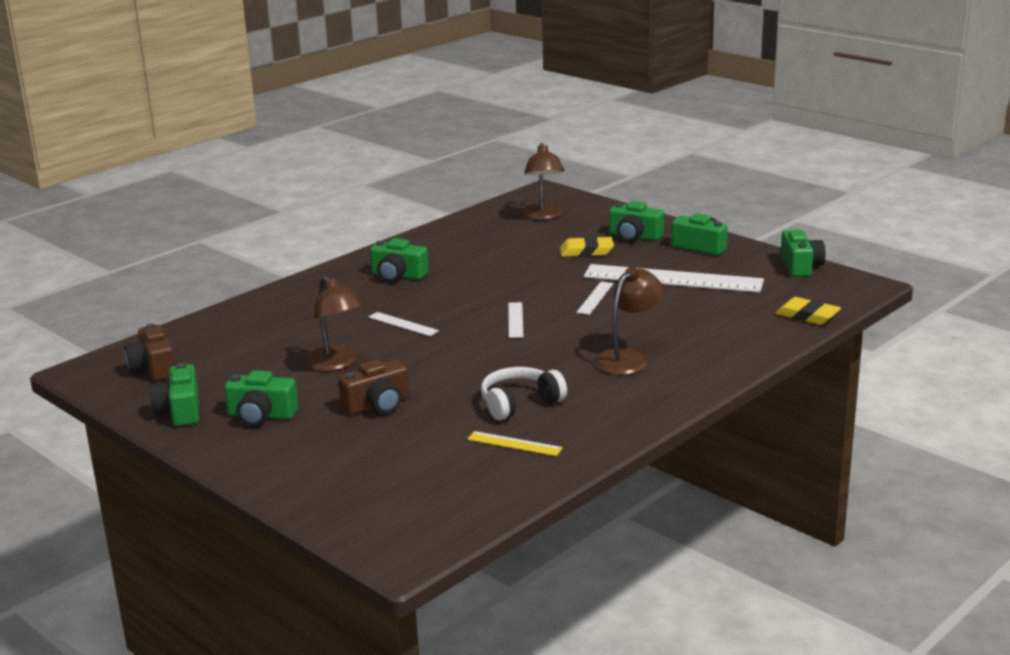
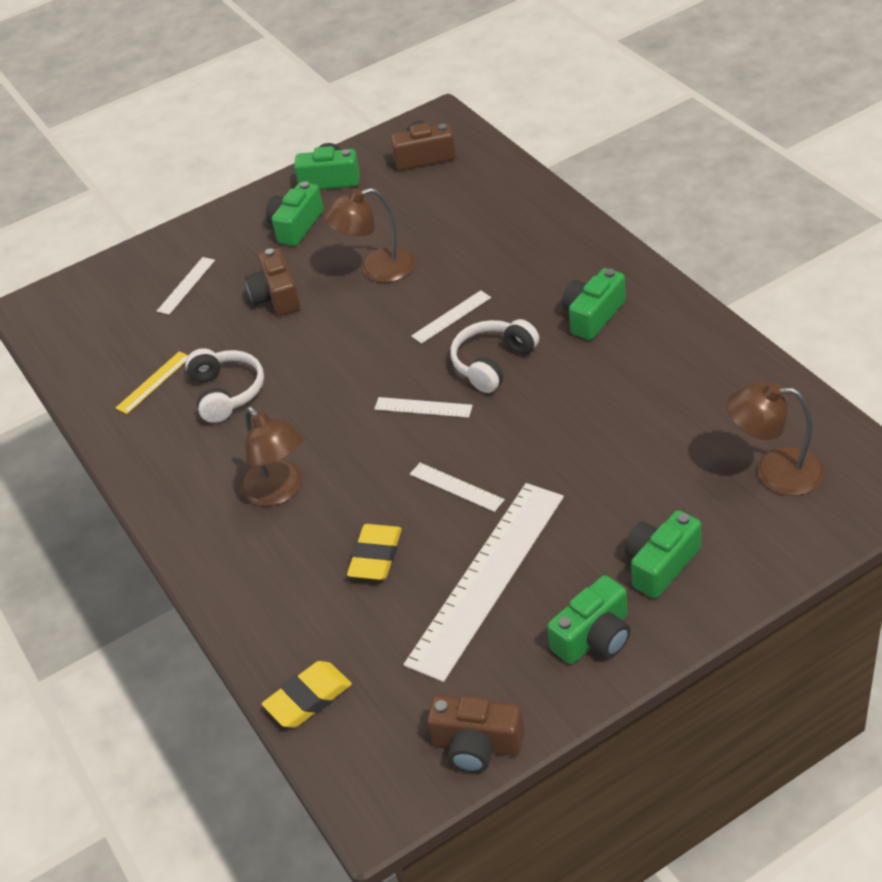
camera: 110 degrees right, 20 degrees up
yellow eraser [560,236,614,257] -> yellow eraser moved to [347,524,402,580]
green camera [781,230,826,277] -> brown camera [427,695,524,773]
none -> white ruler [157,257,215,315]
none -> white headphones [450,319,539,393]

